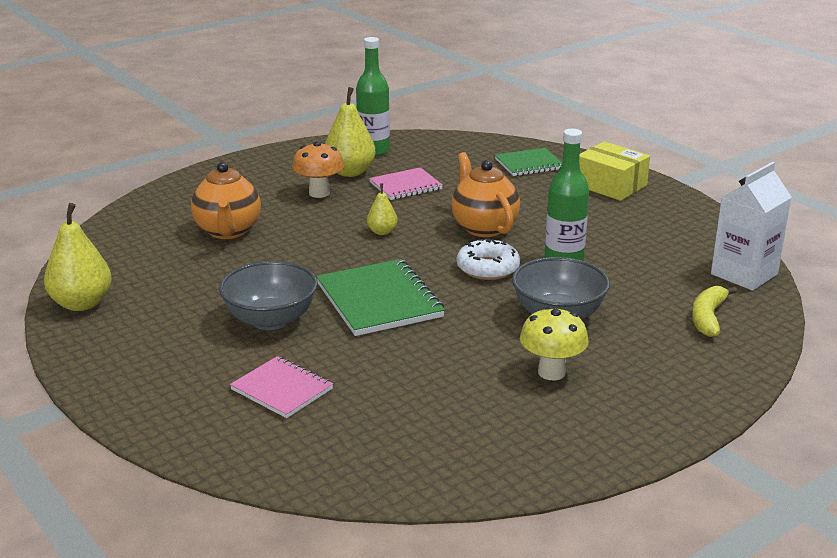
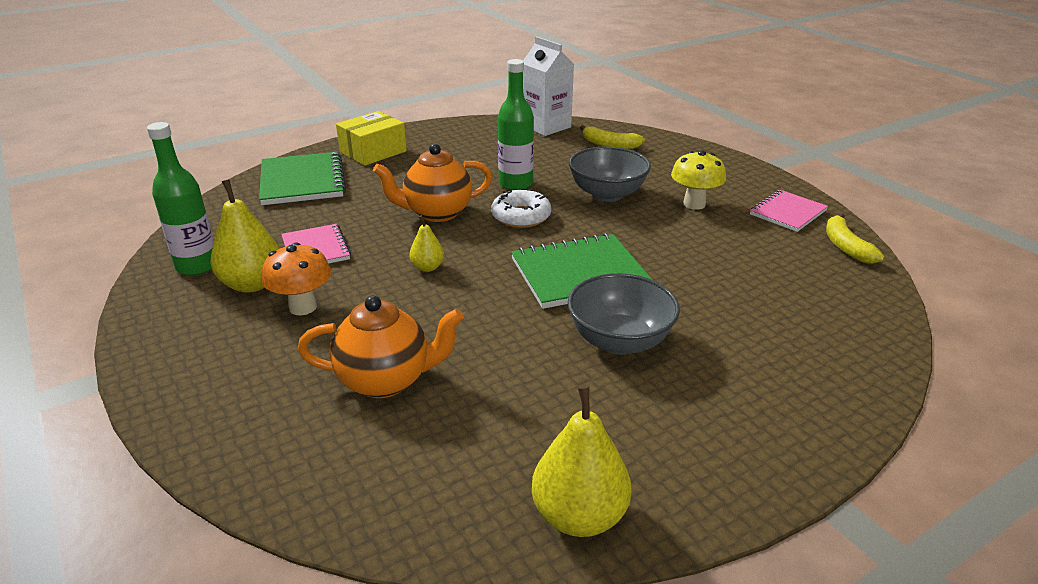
camera: 85 degrees left, 5 degrees up
pink notebook [230,356,333,418] -> pink notebook moved to [750,190,828,232]
green notebook [495,148,562,176] -> green notebook [259,152,346,205], size x1.61
none -> yellow banana [826,213,884,264]

